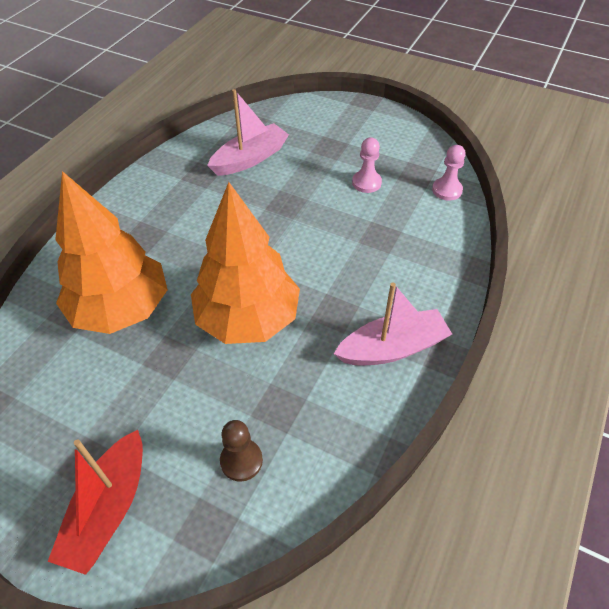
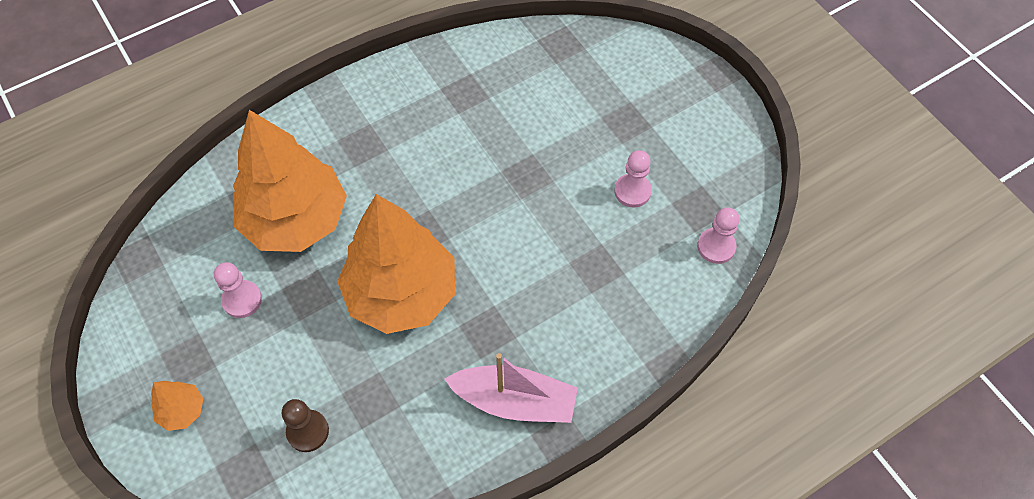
camera: 30 degrees right, 10 degrees up
red boat [48,430,143,575] -> orange tree [151,381,203,431]
pink boat [207,89,289,176] -> none
none -> pink pawn [214,262,262,318]

